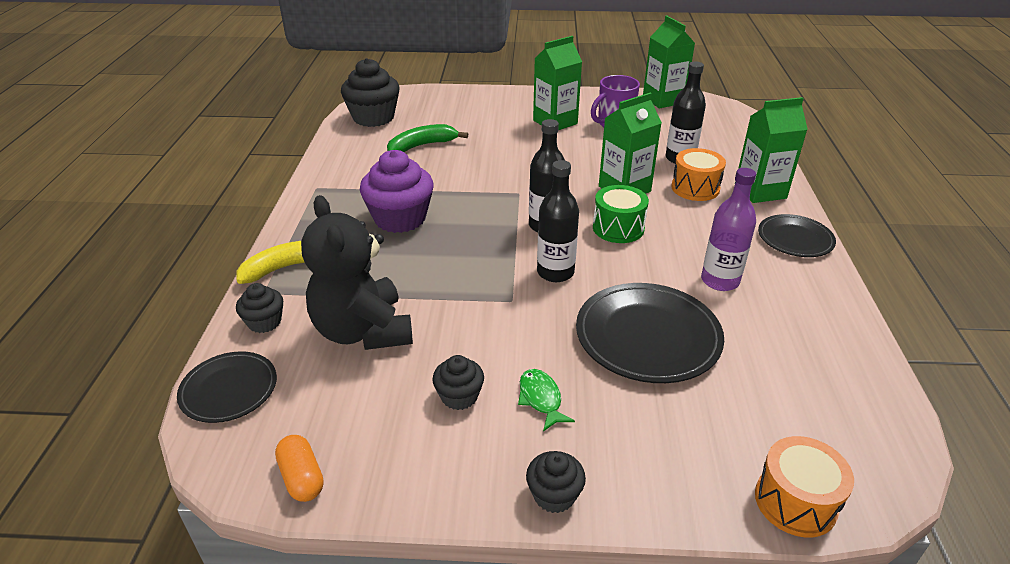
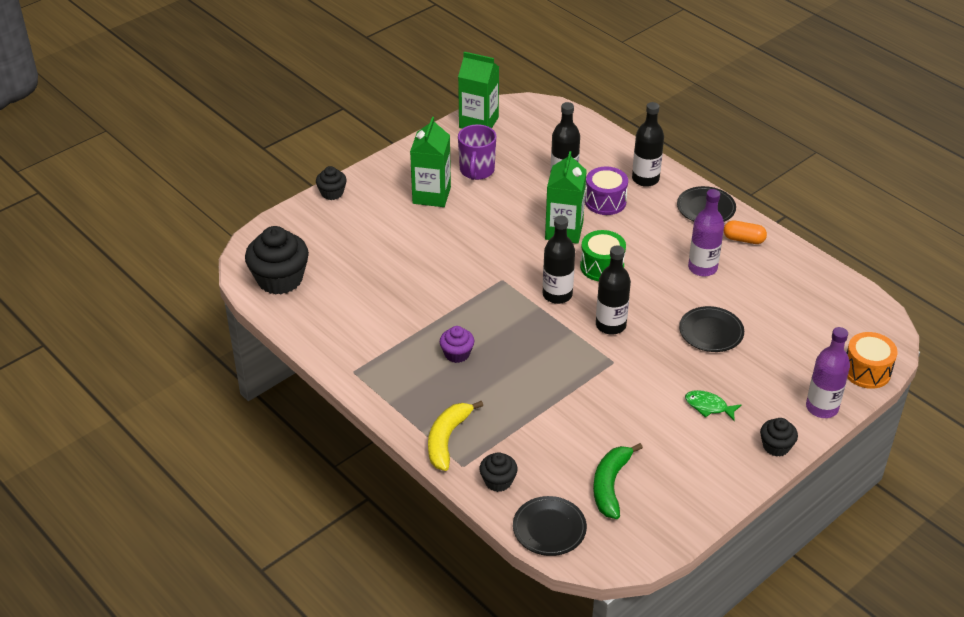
camera: 45 degrees left, 5 degrees up
orange capsule [275,435,324,502] -> orange capsule moved to [724,220,767,244]
black teddy bear [301,195,413,350] -> none
purple cupcake [360,150,434,233] -> purple cupcake [440,326,474,363], size x0.53
green banana [387,124,468,152] -> green banana moved to [593,443,643,519]
black cupcake [432,355,484,410] -> black cupcake moved to [316,166,347,200]
black plate [576,283,724,383] -> black plate [679,306,744,352], size x0.60
orange drum [671,148,726,201] -> purple drum [585,166,628,215]
green carton [735,97,808,203] -> black bottle [632,102,664,187]
none -> purple bottle [806,327,850,418]

